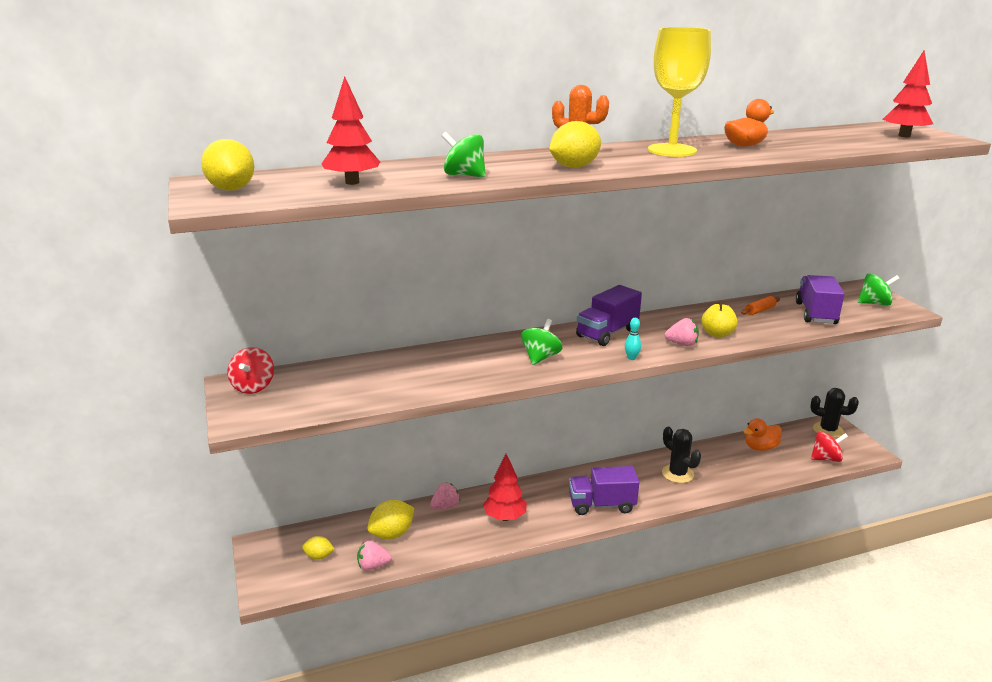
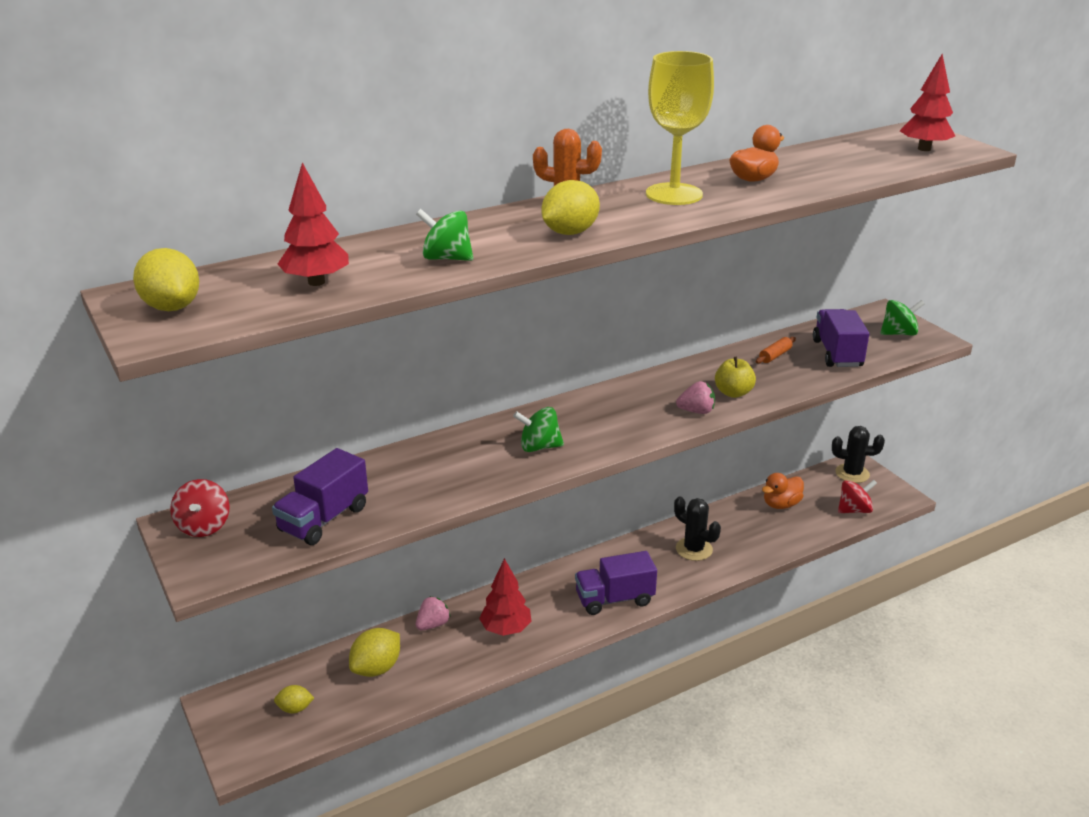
camera: 10 degrees left, 5 degrees up
pink strawberry [357,541,392,571] -> none
green spinning top [521,319,563,365] -> green spinning top turned 105 degrees counterclockwise [513,407,564,452]
purple truck [576,285,642,346] -> purple truck moved to [272,448,368,545]
turquoise bowling pin [625,318,641,360] -> none

